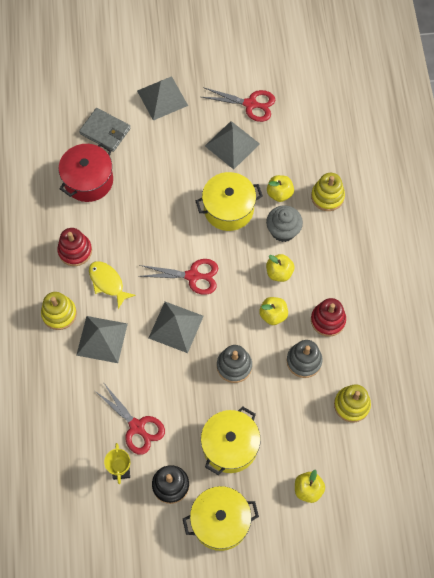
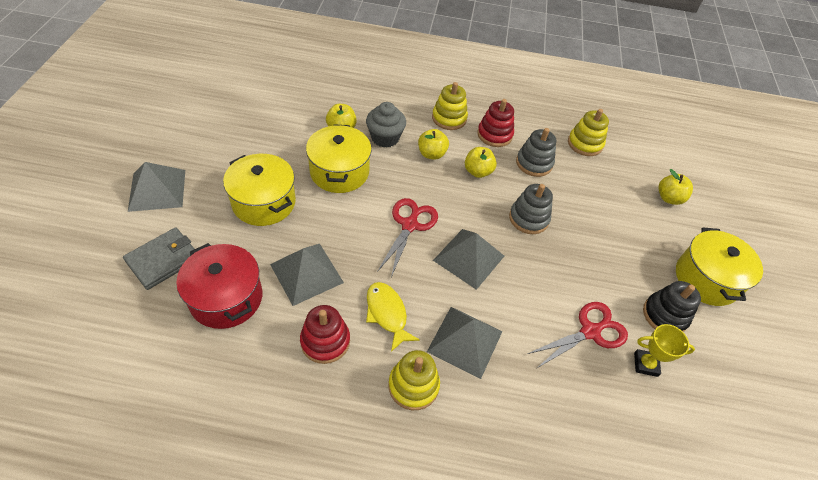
camera: 80 degrees left, 15 degrees down
yellow fish [89,261,136,309] -> yellow fish turned 90 degrees clockwise [366,282,420,352]
yellow pot [201,406,261,475] -> yellow pot moved to [223,154,296,226]
red scissors [202,87,275,122] -> none
grey pyramid [205,121,260,169] -> grey pyramid moved to [270,244,344,306]
yellow stacking toy [311,173,345,211] -> yellow stacking toy moved to [432,82,468,130]

